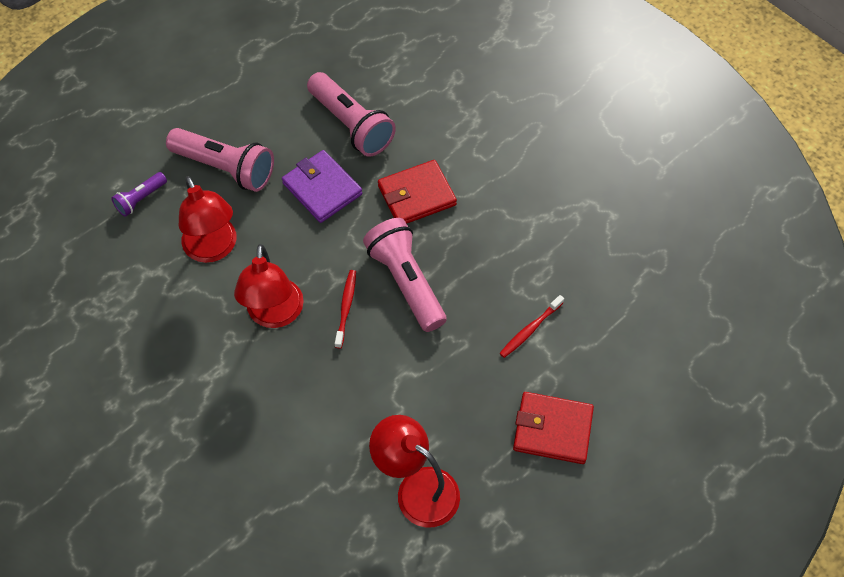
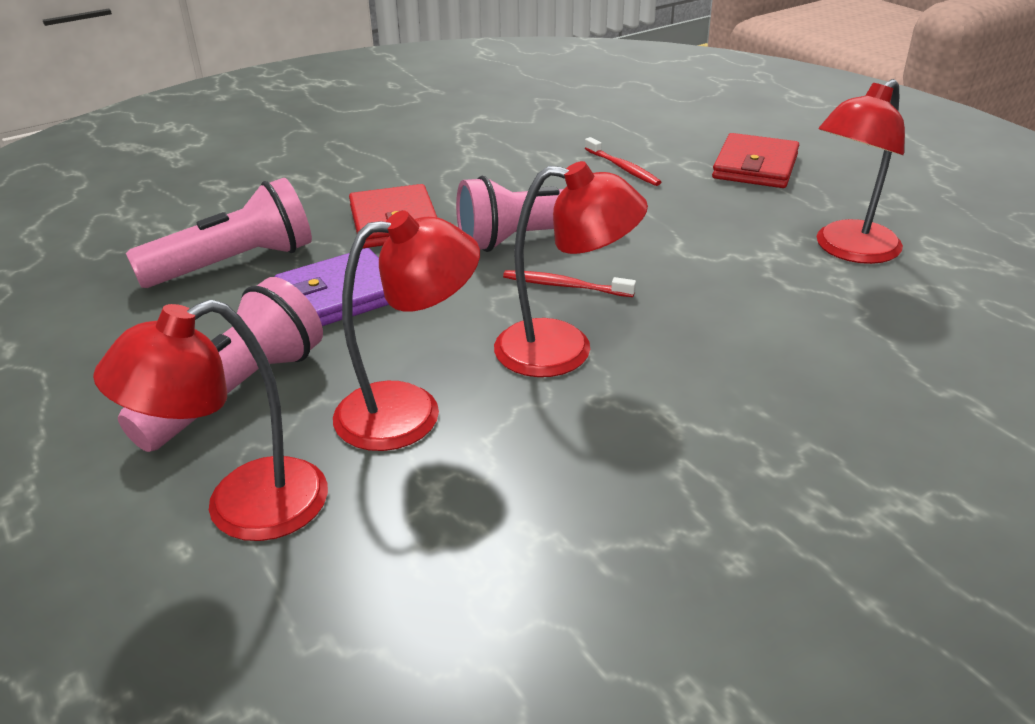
camera: 80 degrees left, 25 degrees down
purple flashlight [111,172,167,217] -> red lamp [93,299,328,541]

